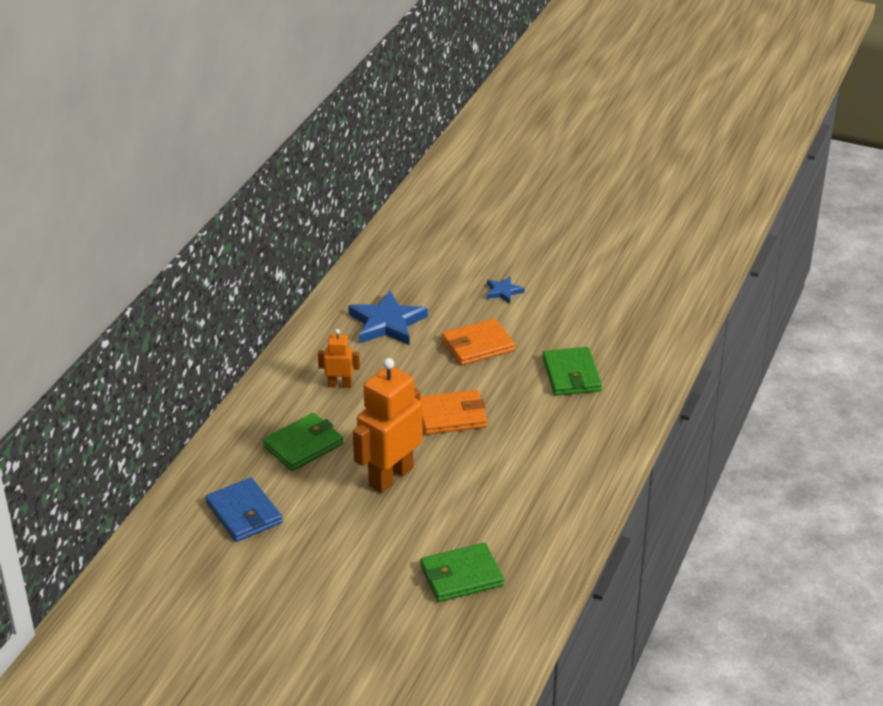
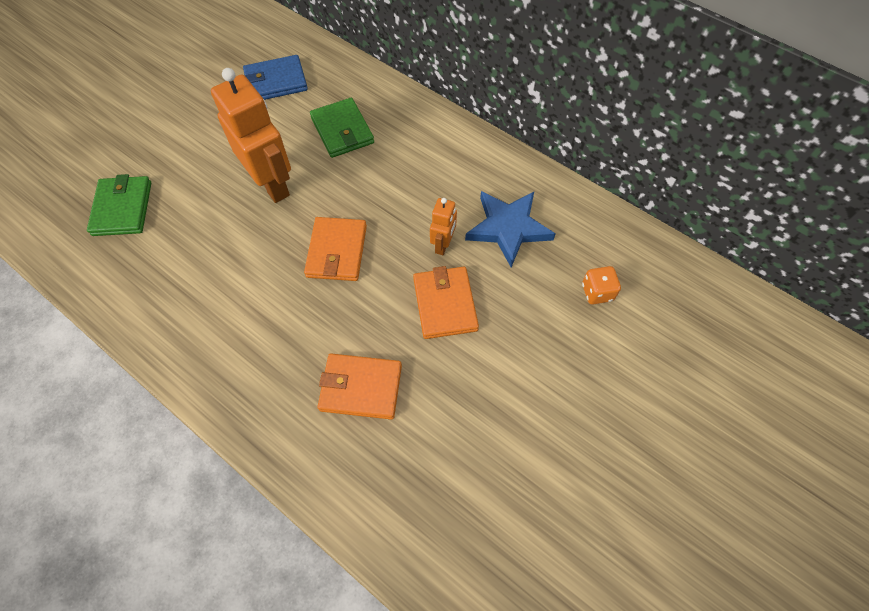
camera: 105 degrees right, 25 degrees up
orange robot [318,329,360,388] -> orange robot moved to [430,198,457,255]
blue star [486,276,525,304] -> none
green wallet [542,347,602,396] -> orange wallet [317,353,402,420]
none -> orange dice [582,266,621,304]

